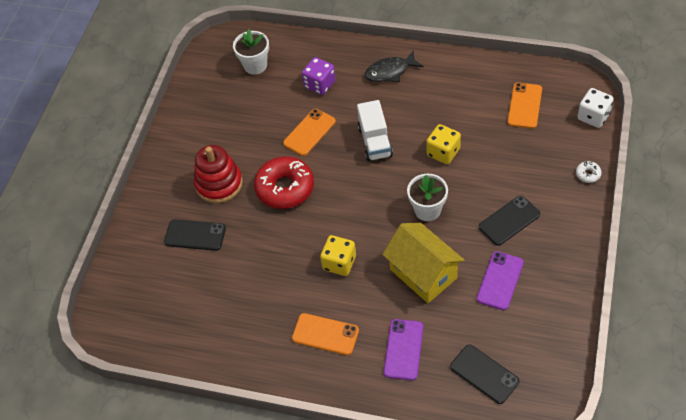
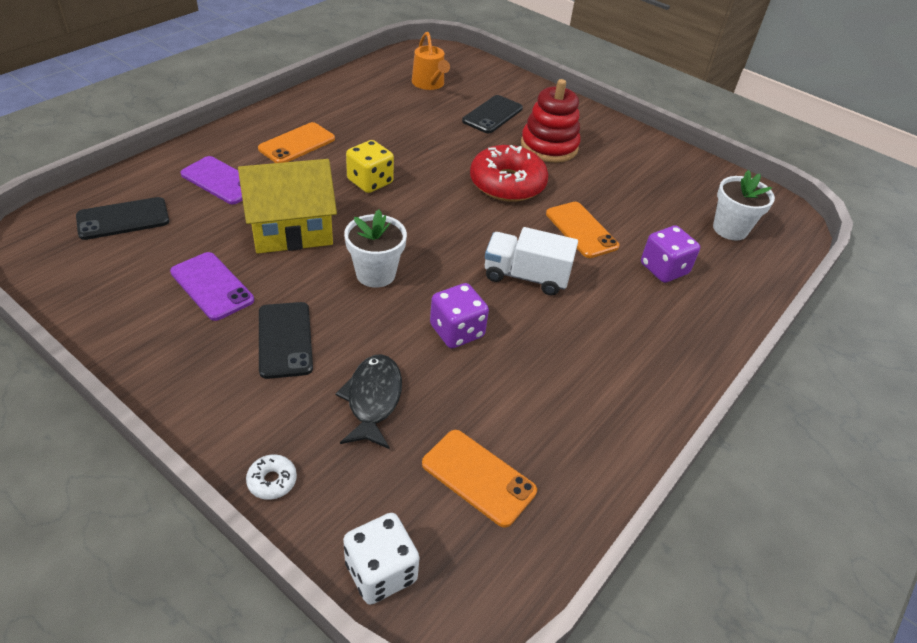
camera: 105 degrees right, 10 degrees down
black fish [365,51,424,82] -> black fish moved to [336,354,402,449]
yellow dice [426,124,461,164] -> purple dice [430,283,489,348]
none -> orange watering can [412,32,450,90]

